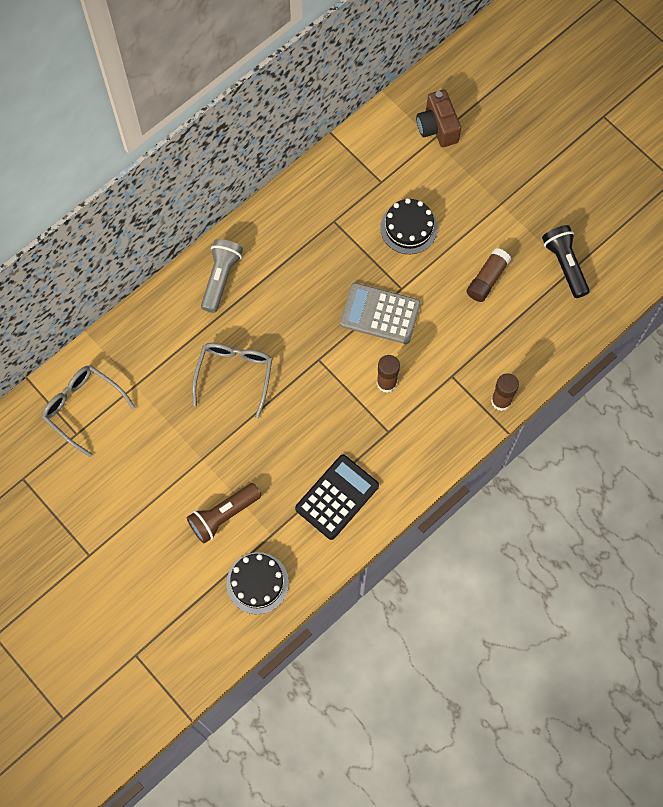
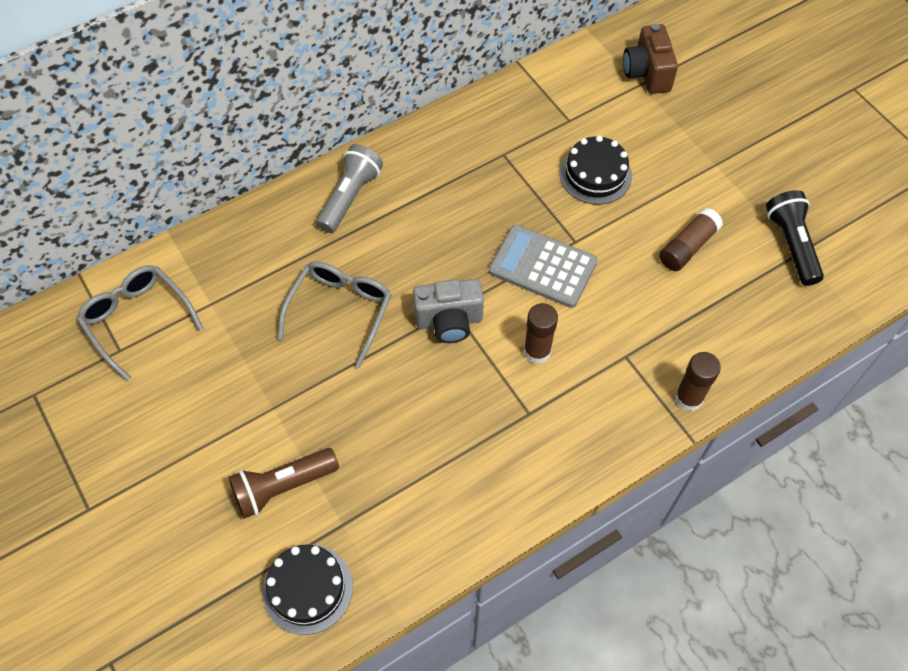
camera: 10 degrees right, 10 degrees down
black calculator [295,455,379,540] -> none
none -> grey camera [413,279,484,343]

